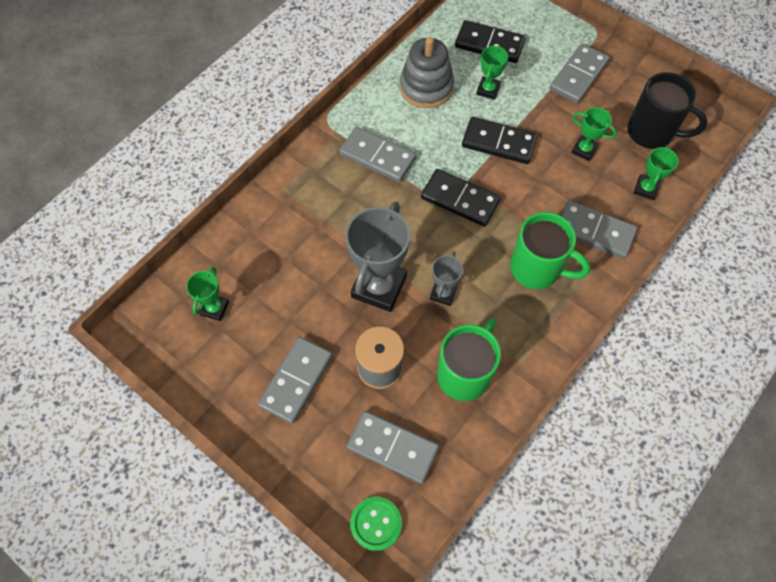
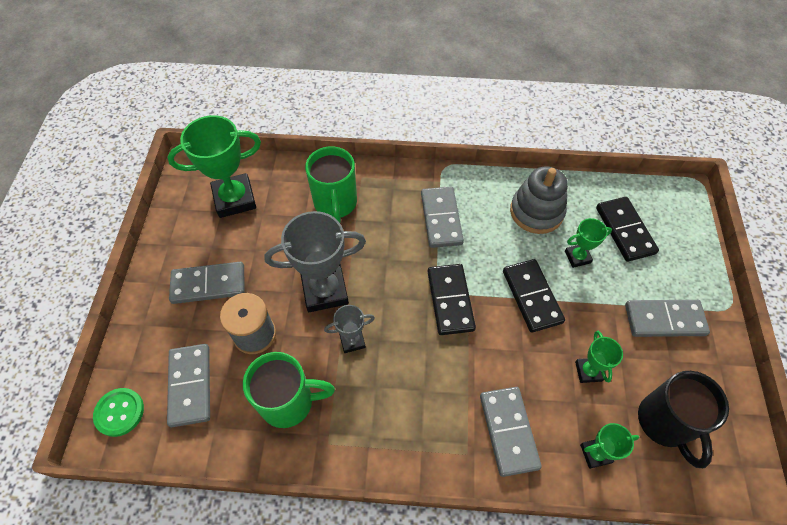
camera: 55 degrees right, 5 degrees down
green trophy [186,267,229,321] -> green trophy [167,115,261,218], size x1.95
green mug [510,212,591,289] -> green mug moved to [305,146,357,223]

